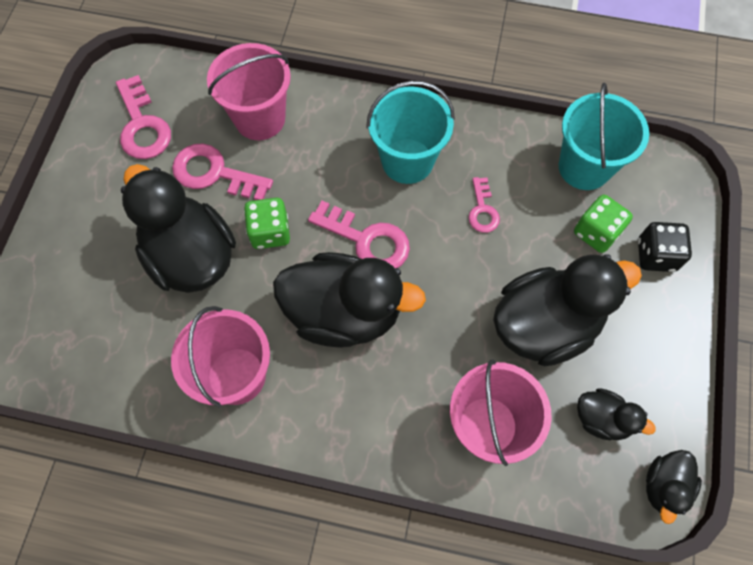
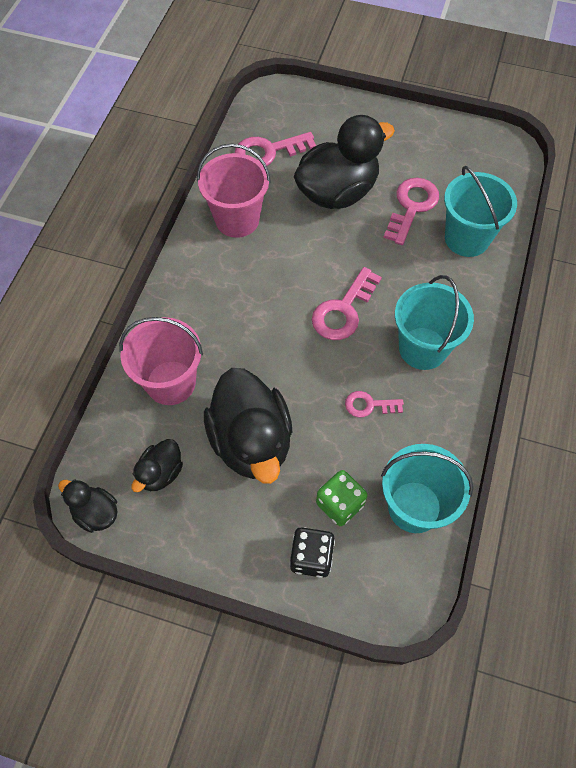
camera: 95 degrees right, 5 degrees down
pink key [116,75,171,159] -> pink key moved to [235,132,316,166]
pink bucket [207,43,291,140] -> turquoise bucket [444,166,517,257]
green dice [244,198,290,249] -> none
black duck [273,252,426,348] -> none

